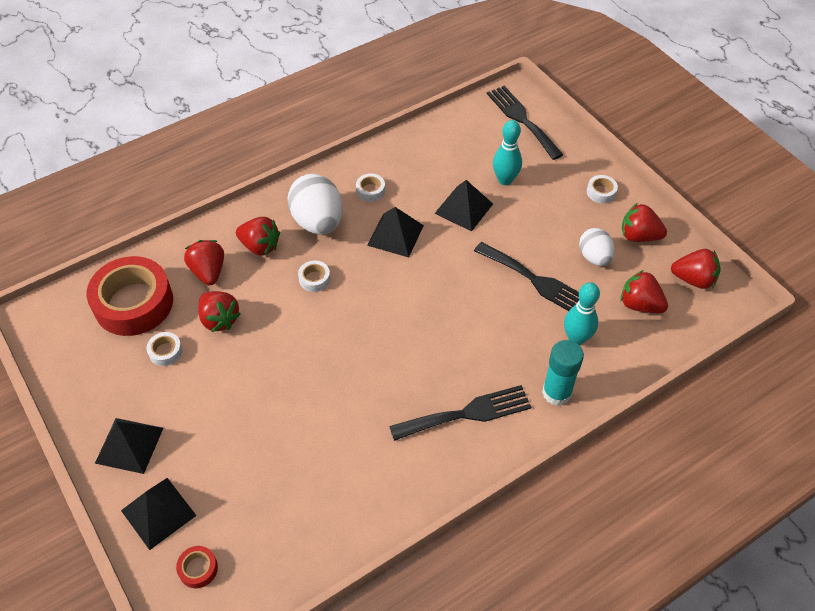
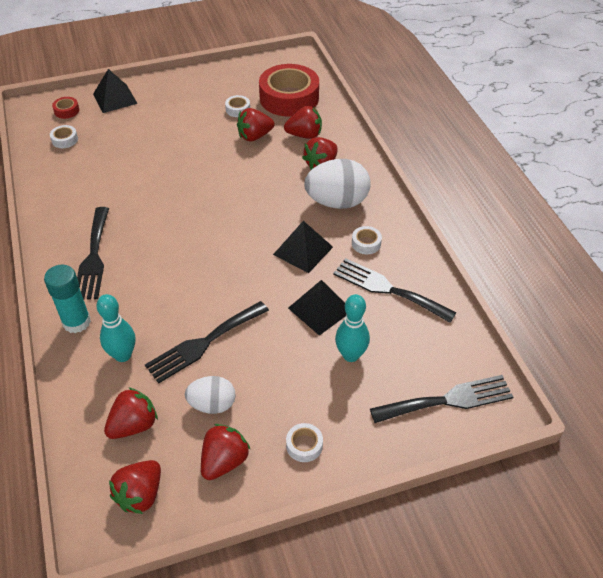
camera: 105 degrees right, 5 degrees down
black pyramid [95,418,163,474] -> none
white tape [298,260,330,292] -> white tape moved to [50,125,78,148]
none -> black fork [333,258,457,323]

